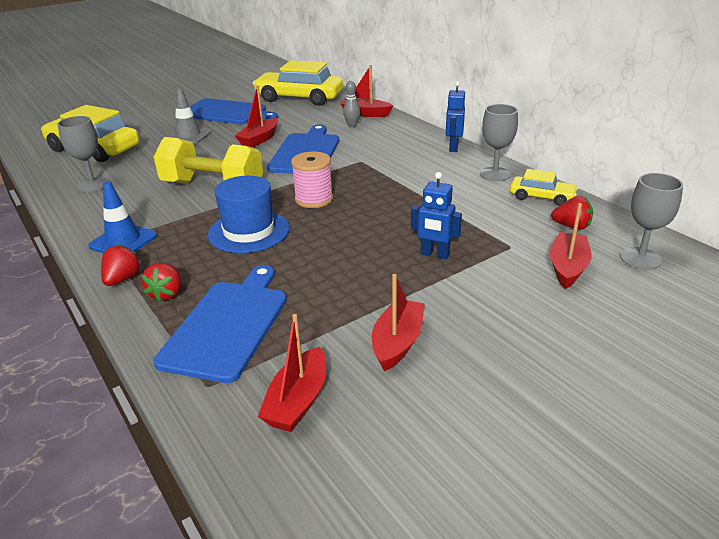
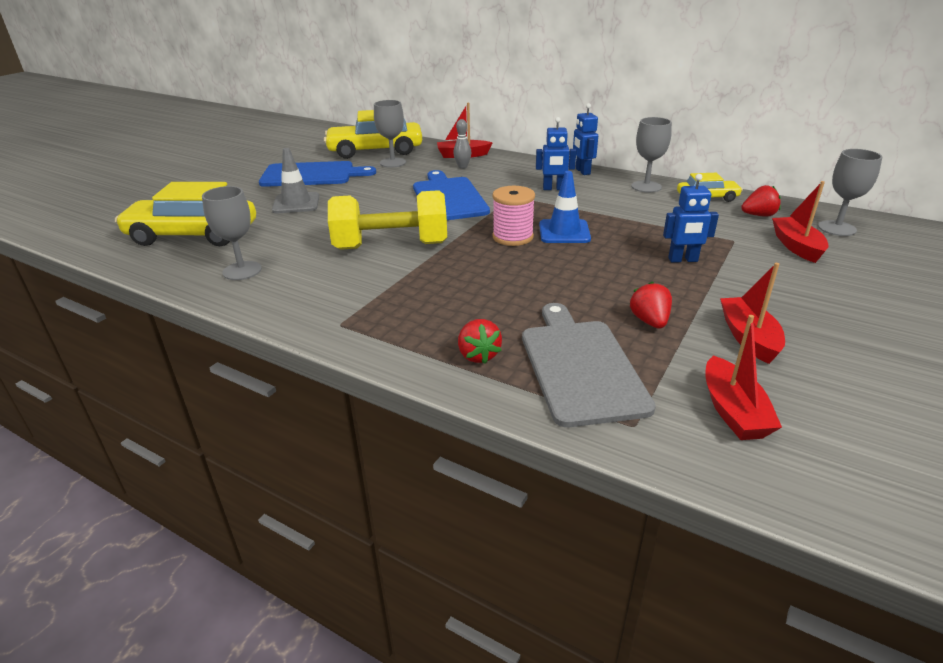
camera: 25 degrees left, 0 degrees up
blue traffic cone [88,181,157,253] -> blue traffic cone moved to [539,171,591,243]
red strawberry [101,244,141,286] -> red strawberry moved to [630,281,672,329]
blue cutting board [153,265,287,383] -> grey cutting board [522,303,656,427]
blue hat [208,176,289,253] -> none
red boat [235,85,278,147] -> none
none -> grey goblet [374,100,406,168]
none -> blue robot [536,117,576,190]

